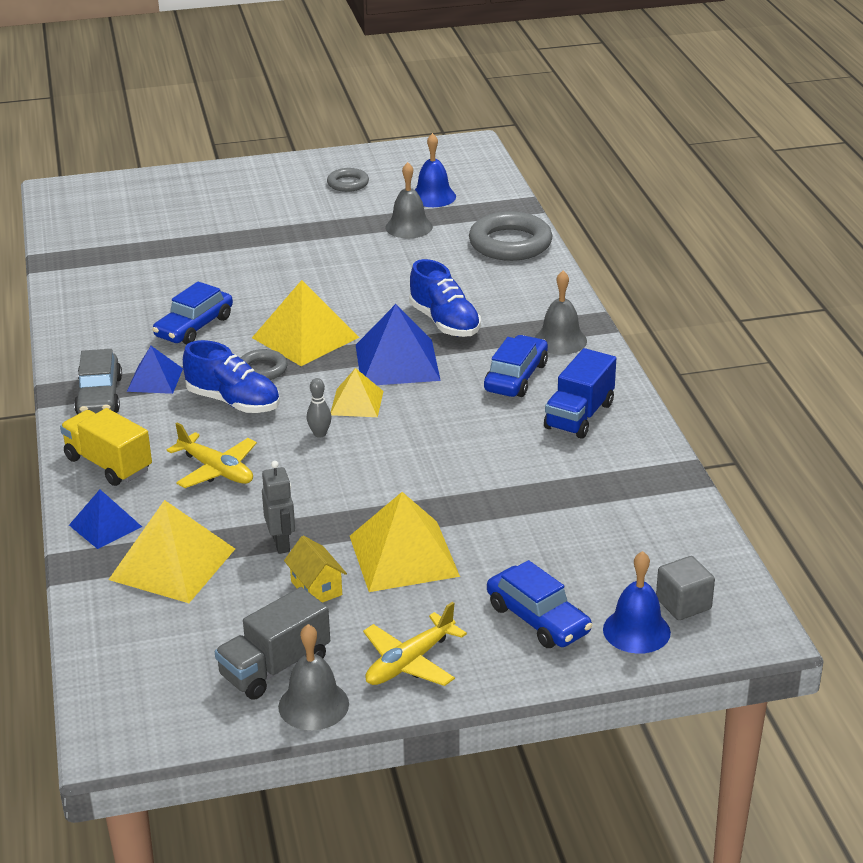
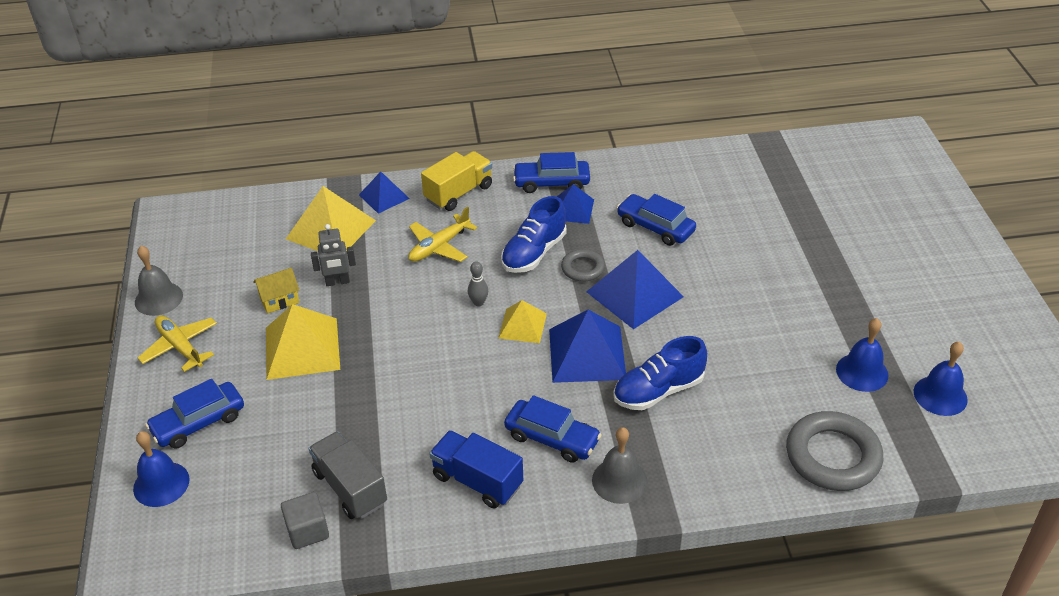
camera: 95 degrees right, 10 degrees up
grey car [74,349,122,414] -> blue car [513,152,590,193]
grey truck [215,587,330,700] -> grey truck moved to [308,431,387,519]
yellow pyramid [252,280,359,366] -> blue pyramid [586,250,684,329]
grey ring [327,168,369,192] -> none
grey bell [386,162,433,238] -> blue bell [836,318,889,392]
grey cube [656,556,715,620] -> grey cube moved to [281,492,329,549]

